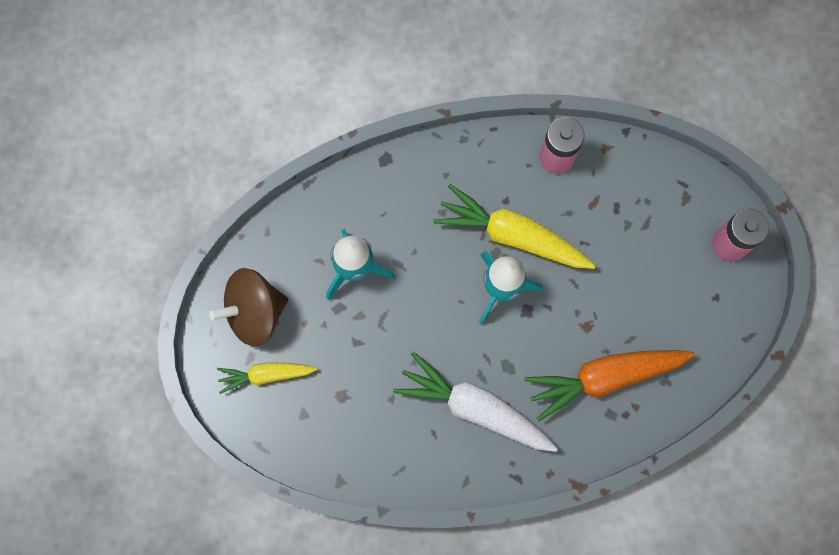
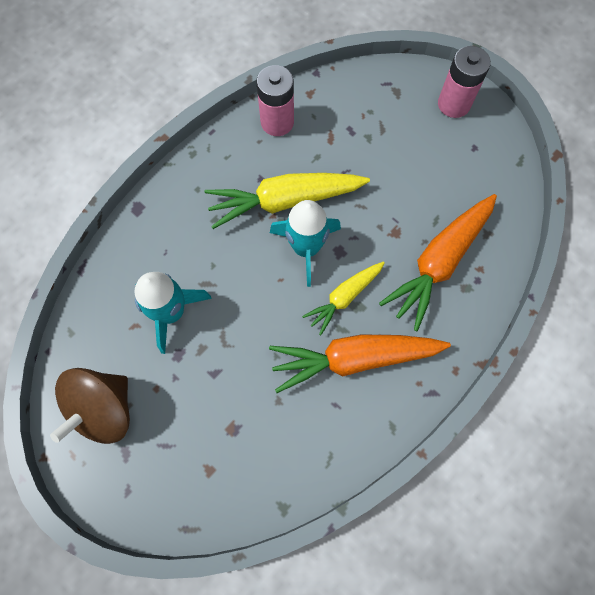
camera: 35 degrees left, 5 degrees down
yellow carrot [217,362,317,394] -> yellow carrot moved to [302,262,385,335]
white carrot [393,351,558,452] -> orange carrot [269,335,451,393]

